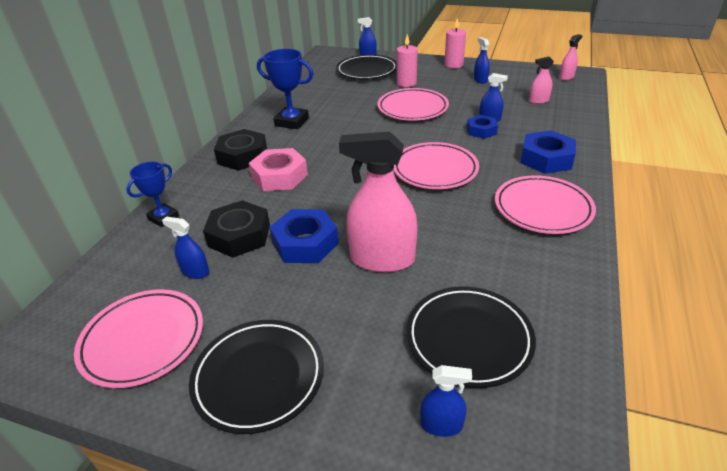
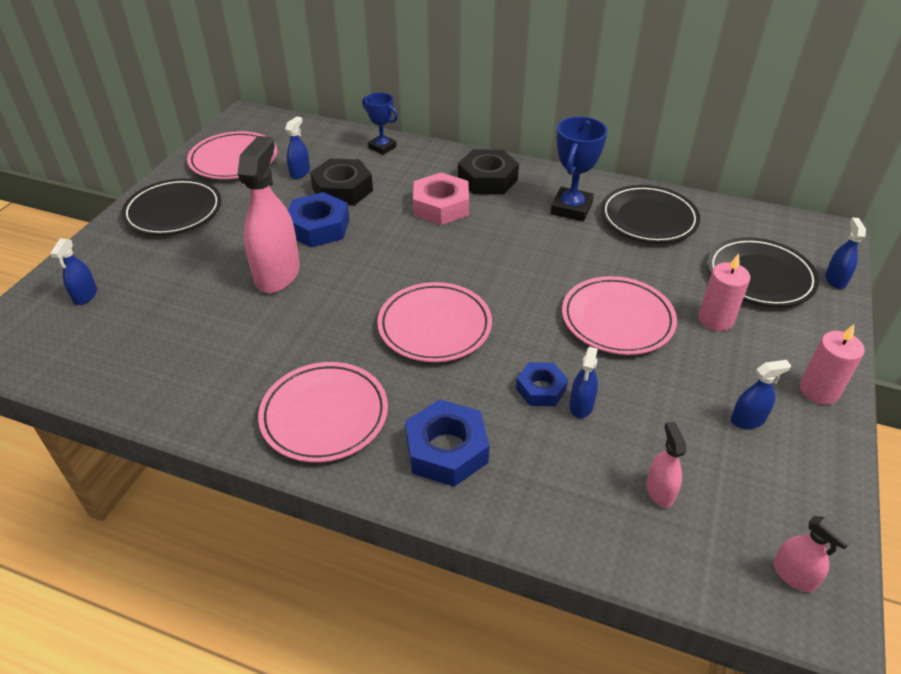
camera: 90 degrees right, 5 degrees up
black plate [406,286,536,388] -> black plate moved to [601,185,700,243]

